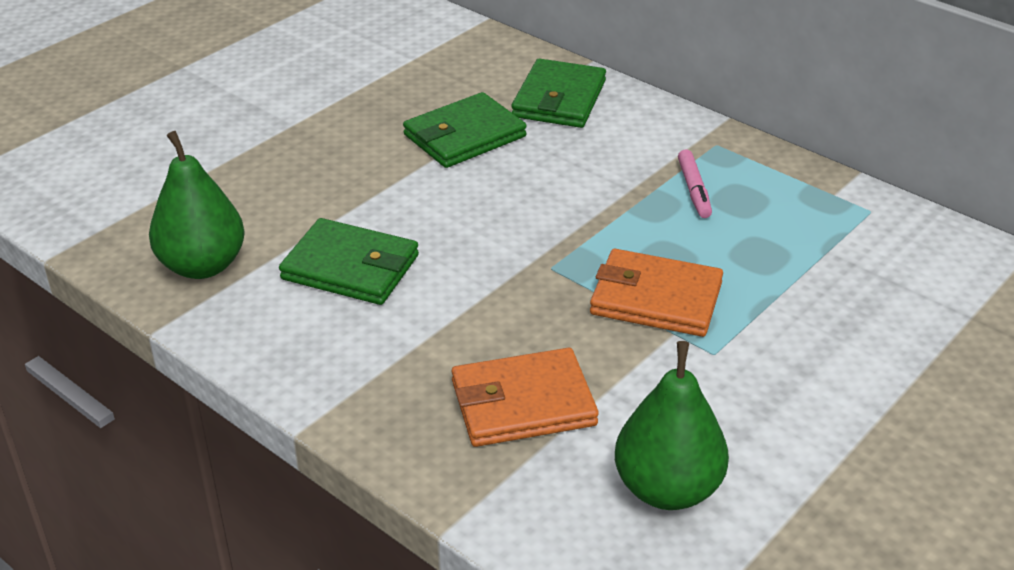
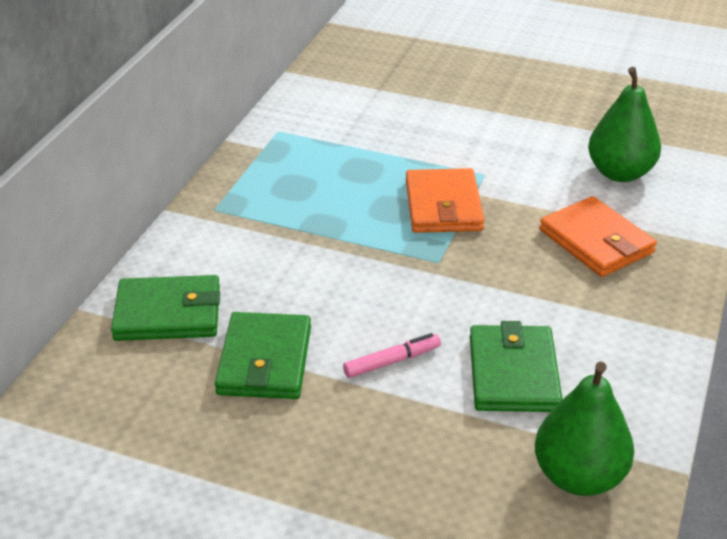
camera: 110 degrees left, 0 degrees up
green wallet [403,92,527,168] -> green wallet turned 60 degrees clockwise [215,312,311,399]
pink marker [678,149,712,218] -> pink marker moved to [343,333,441,378]

